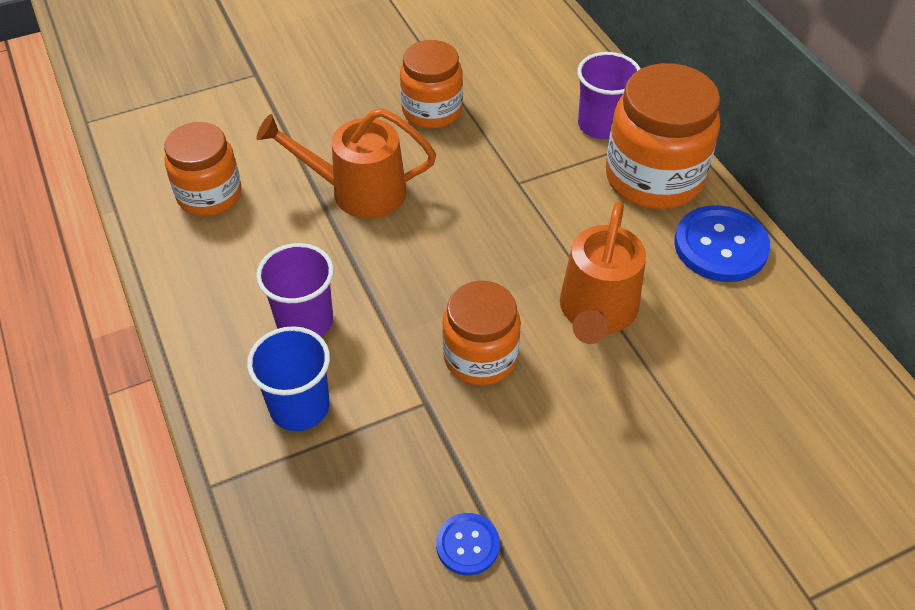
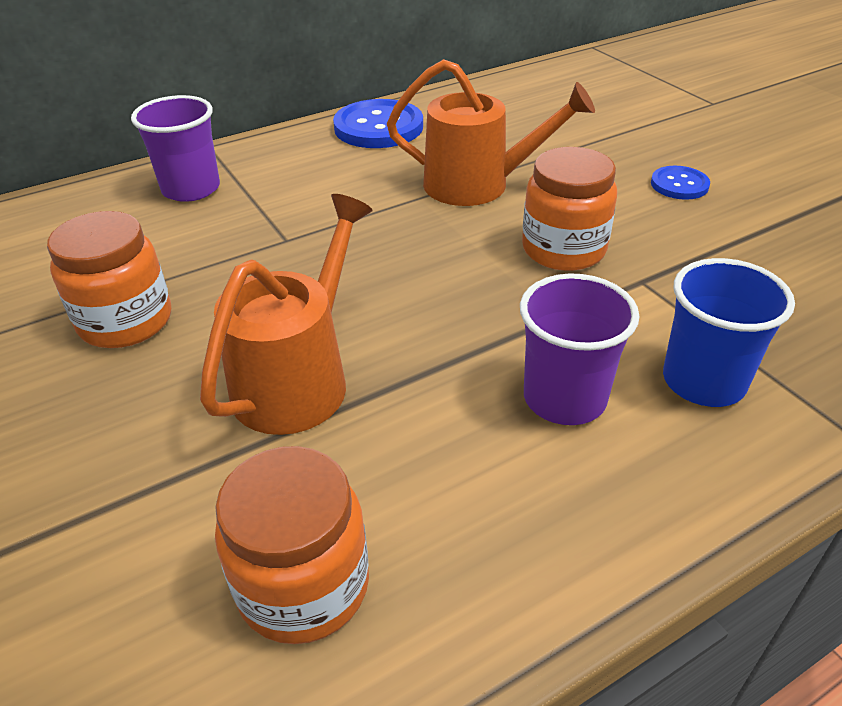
camera: 95 degrees left, 10 degrees down
orange watering can [256,108,436,219] -> orange watering can turned 150 degrees counterclockwise [200,194,373,435]
blue button [436,513,500,575] -> blue button moved to [651,166,710,200]
orange jar [606,63,720,209] -> none

